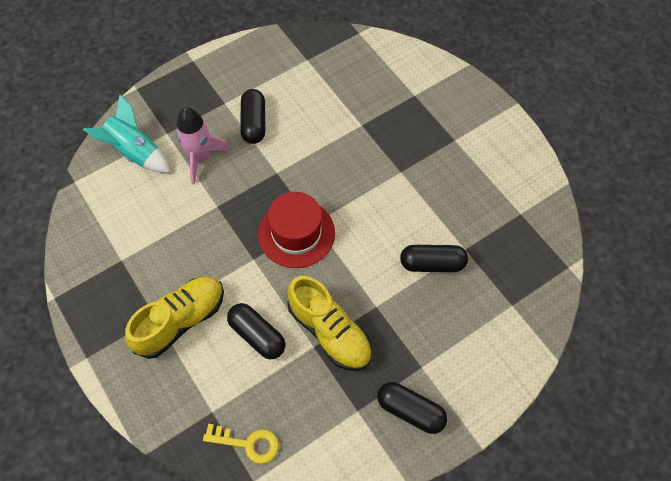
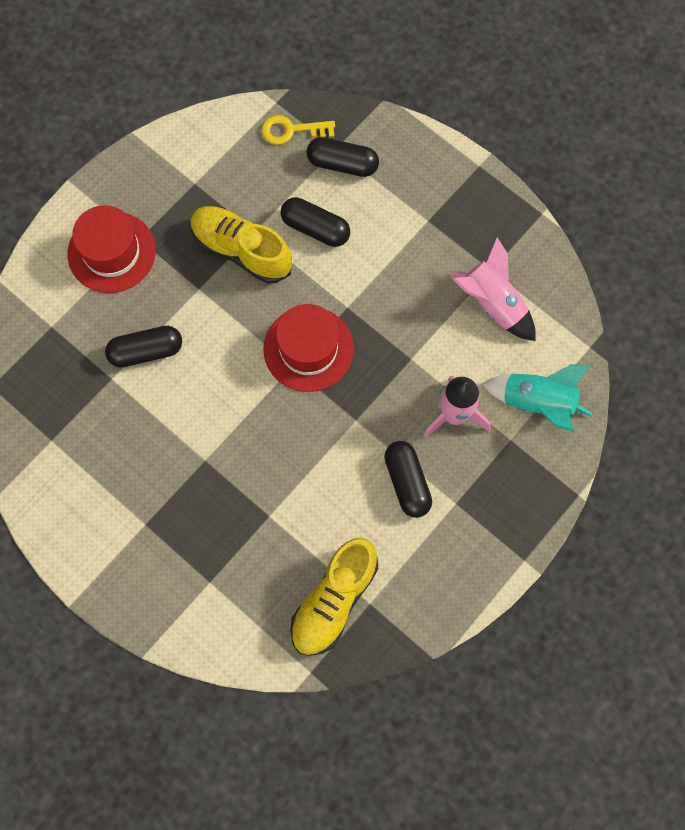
camera: 165 degrees right, 10 degrees up
yellow shoe [125,276,224,359] -> yellow shoe moved to [290,538,378,656]
black capsule [377,382,447,434] -> black capsule moved to [306,137,379,177]
none -> red hat [67,205,156,293]
none -> pink rocket [451,237,536,341]

